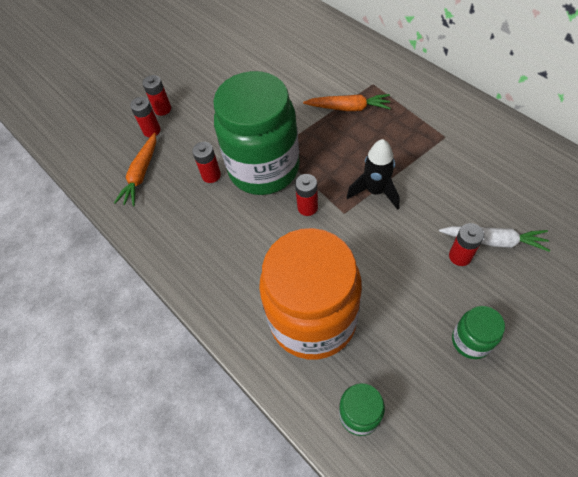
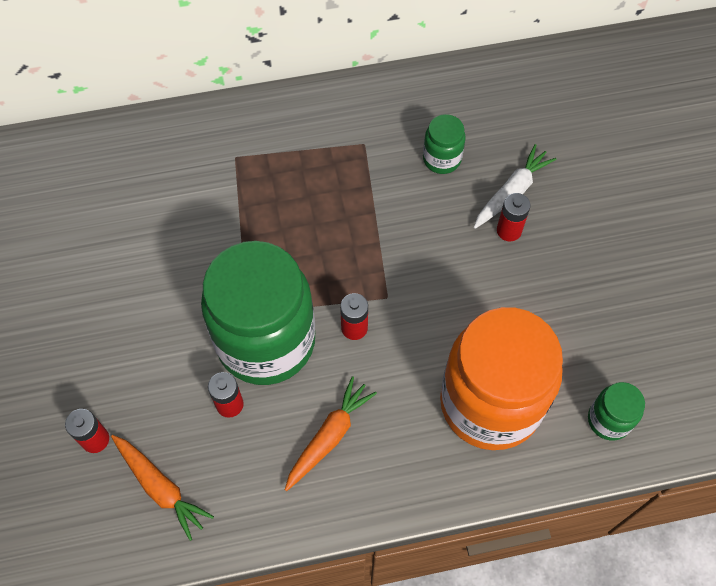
camera: 65 degrees left, 5 degrees up
red battery [142,75,171,116] -> none
orange carrot [303,94,391,111] -> orange carrot moved to [285,376,377,491]
black rocket [347,139,400,210] -> none
green jar [452,306,505,359] -> green jar moved to [423,114,466,174]

